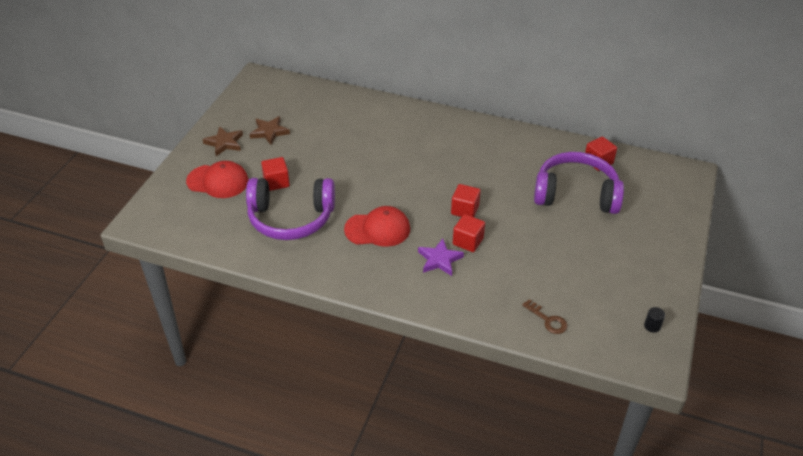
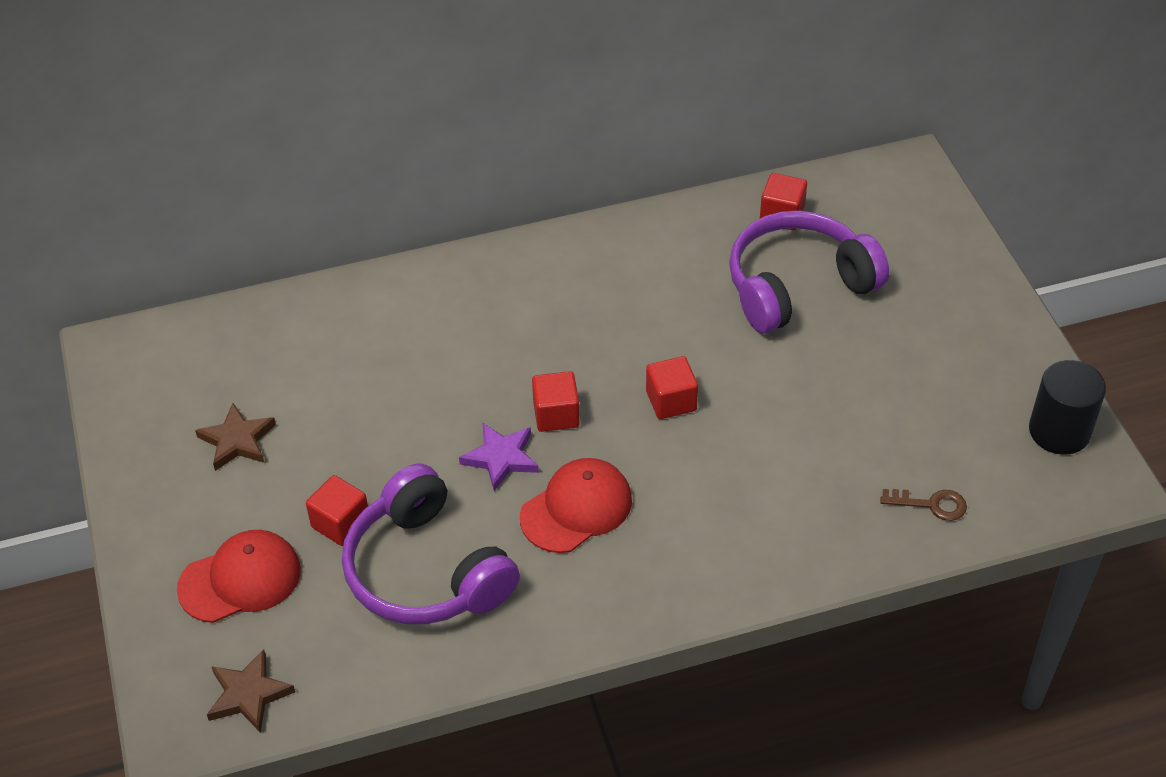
camera: 35 degrees left, 5 degrees up
brown star [203,126,243,156] -> brown star moved to [207,650,295,733]
purple headphones [246,178,335,240] -> purple headphones turned 90 degrees clockwise [342,463,520,624]
purple star [418,238,464,276] -> purple star moved to [459,422,539,491]
red cube [453,214,485,252] -> red cube moved to [532,371,580,432]
black cylinder [644,307,665,333] -> black cylinder [1029,360,1106,455], size x2.32

